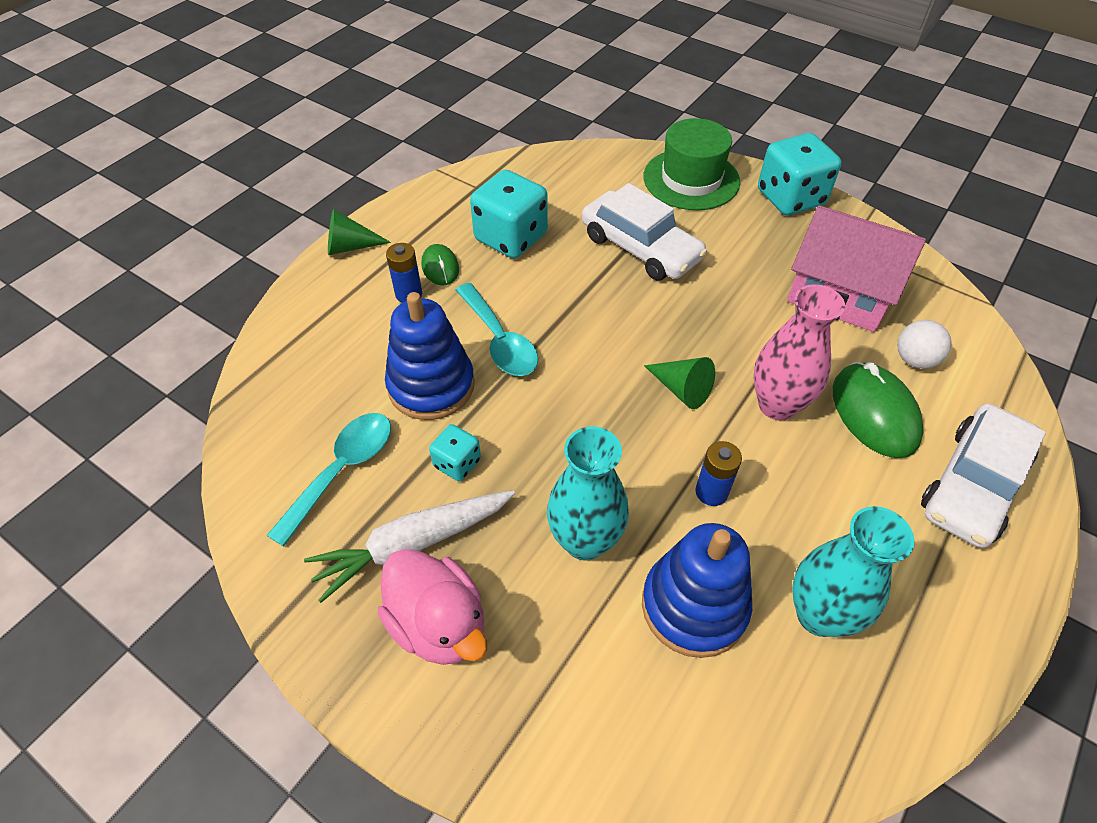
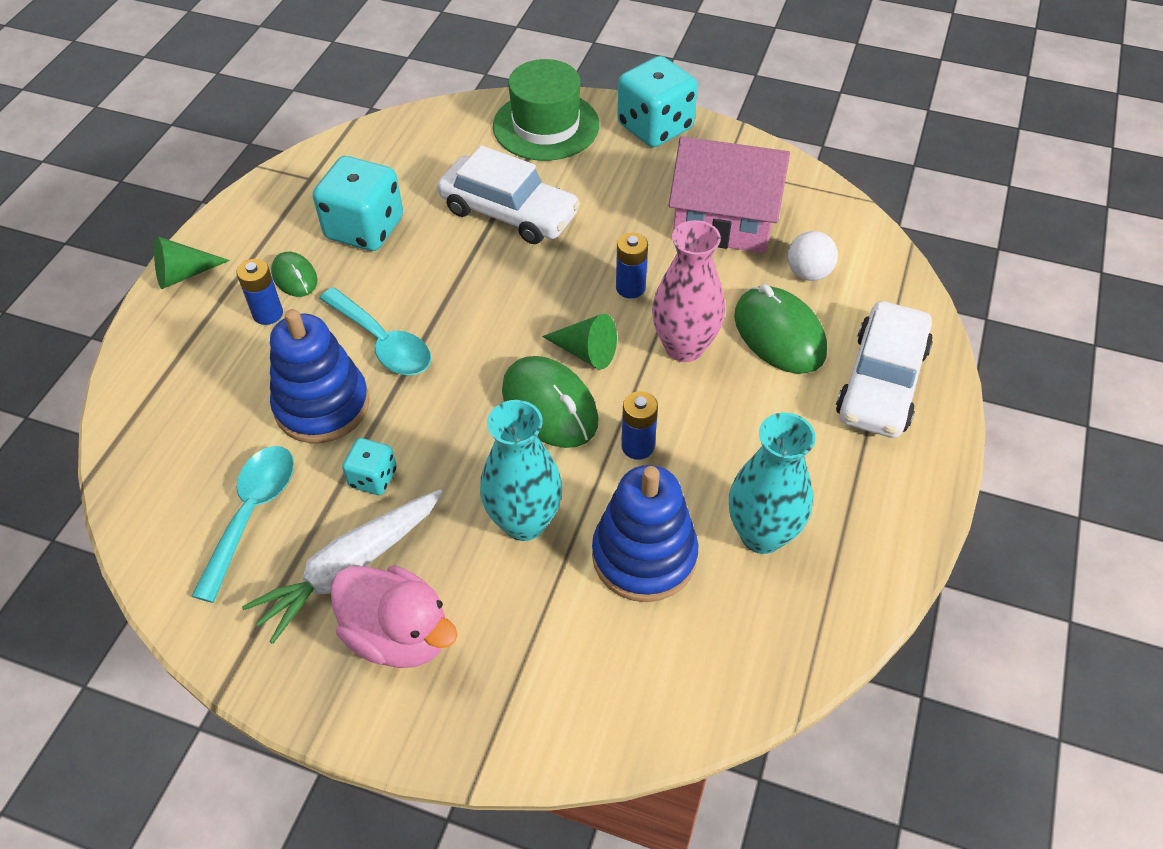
camera: 15 degrees left, 0 degrees up
none -> green mouse [502,356,599,448]
none -> blue battery [616,233,648,298]

